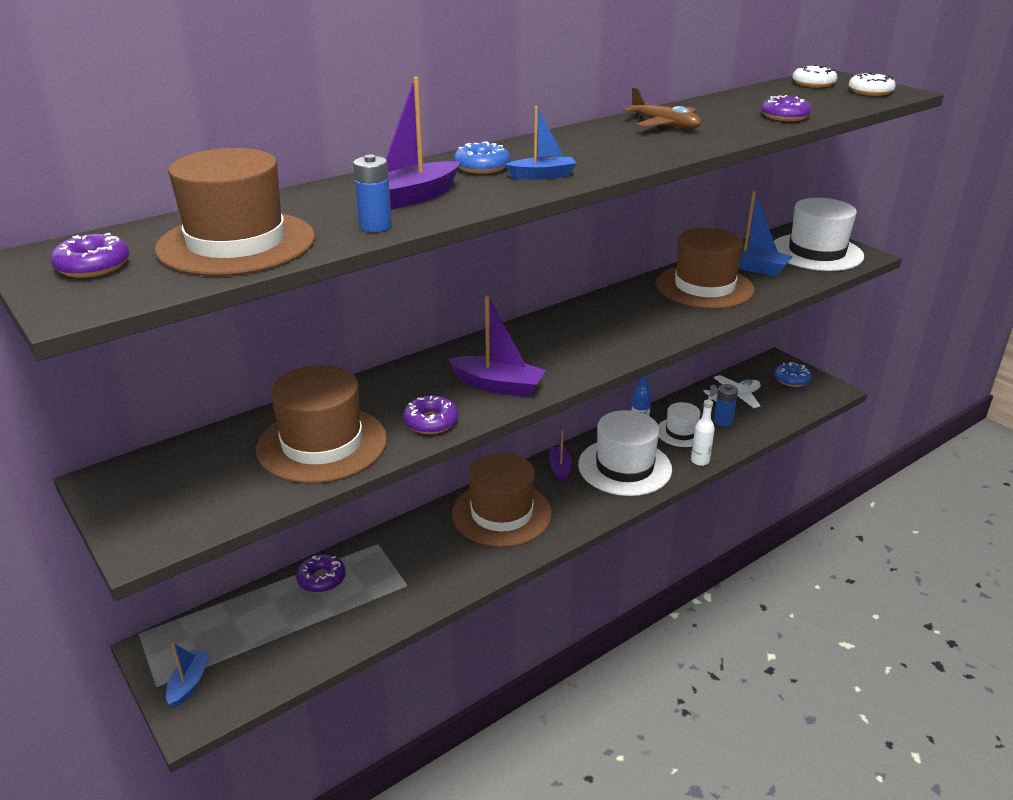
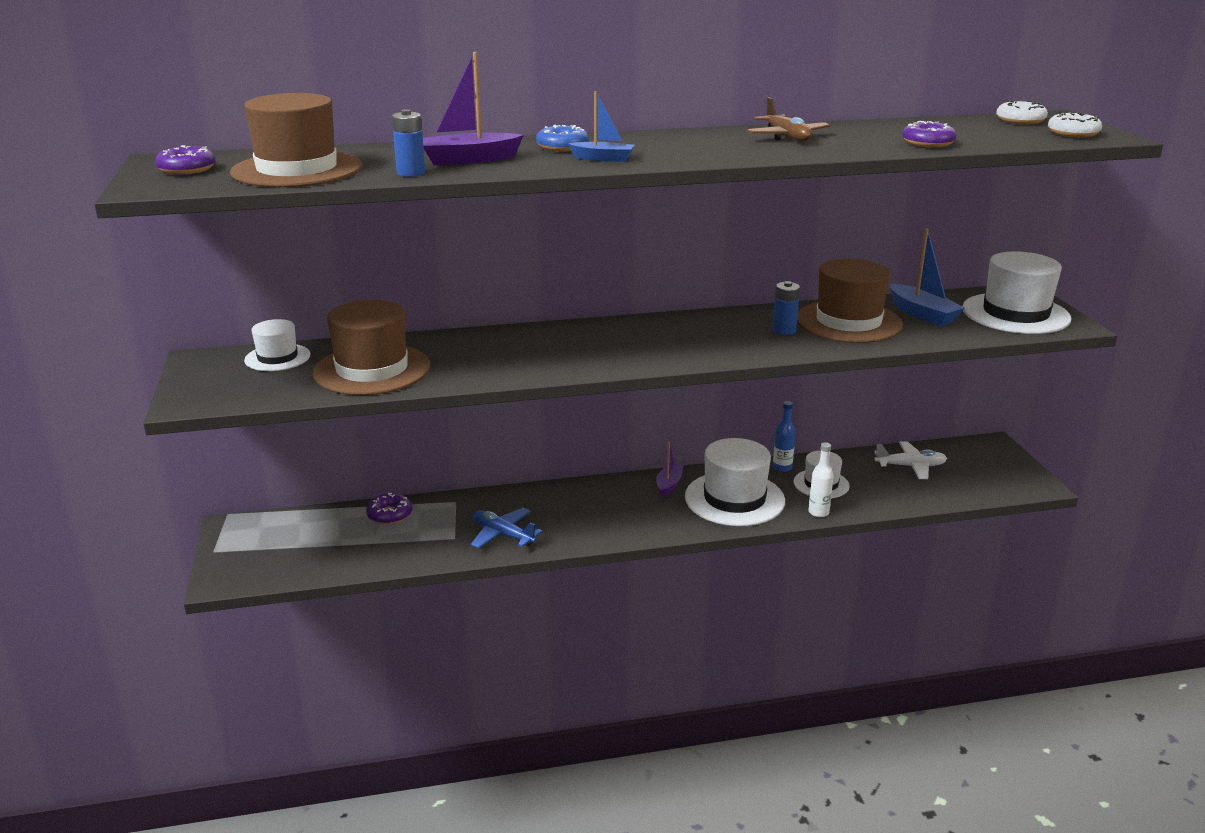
camera: 25 degrees right, 5 degrees down
blue boat [166,643,210,708] -> none
purple donut [403,396,458,434] -> none
purple boat [449,296,546,397] -> none
brown hat [452,453,552,547] -> none
blue battery [714,384,738,427] -> blue battery moved to [773,281,800,335]
blue donut [774,362,812,387] -> none
none -> white hat [244,319,310,371]
none -> blue plane [471,508,543,549]

